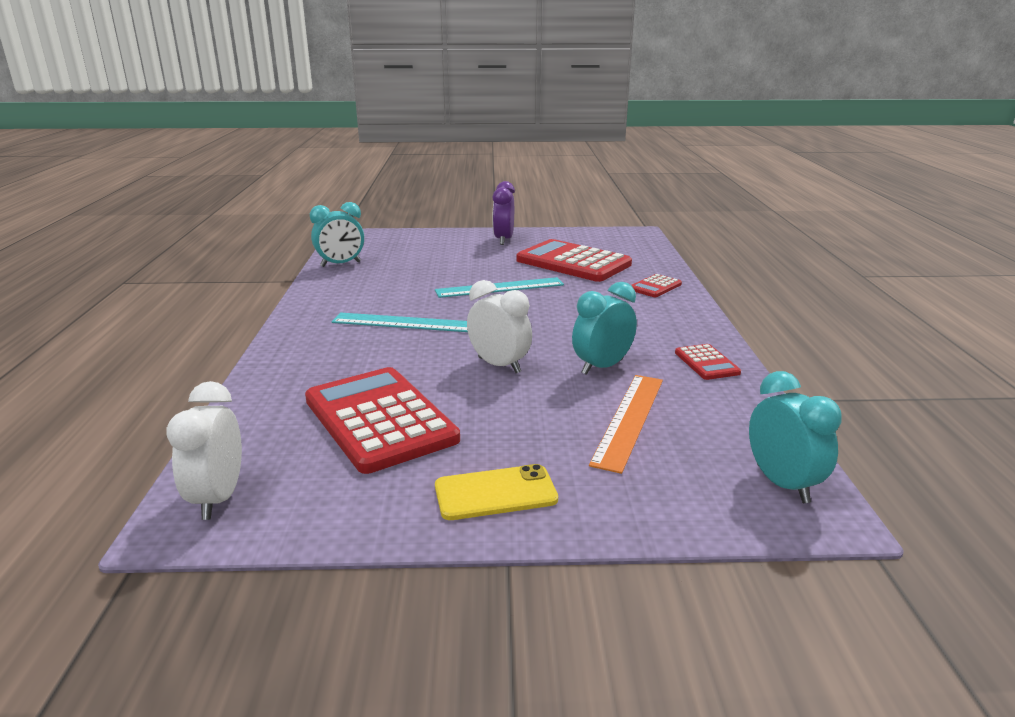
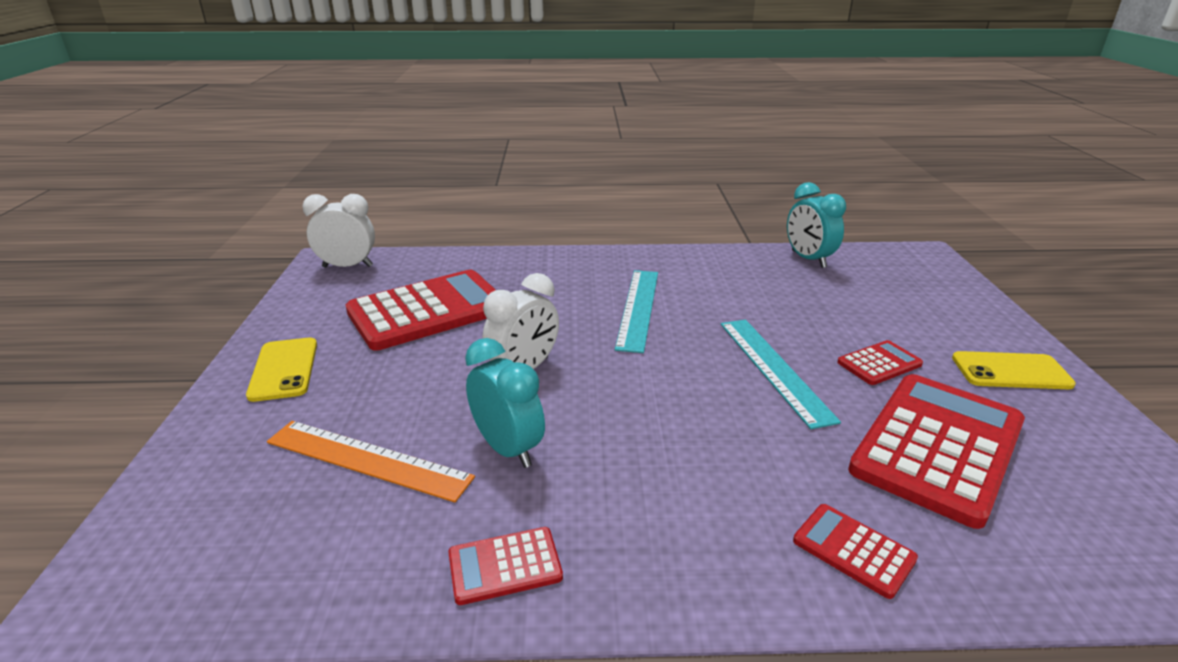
camera: 90 degrees right, 5 degrees up
purple clock [492,181,515,245] -> yellow phone [952,351,1076,389]
turquoise clock [749,371,842,503] -> none
none -> red calculator [837,340,923,385]

